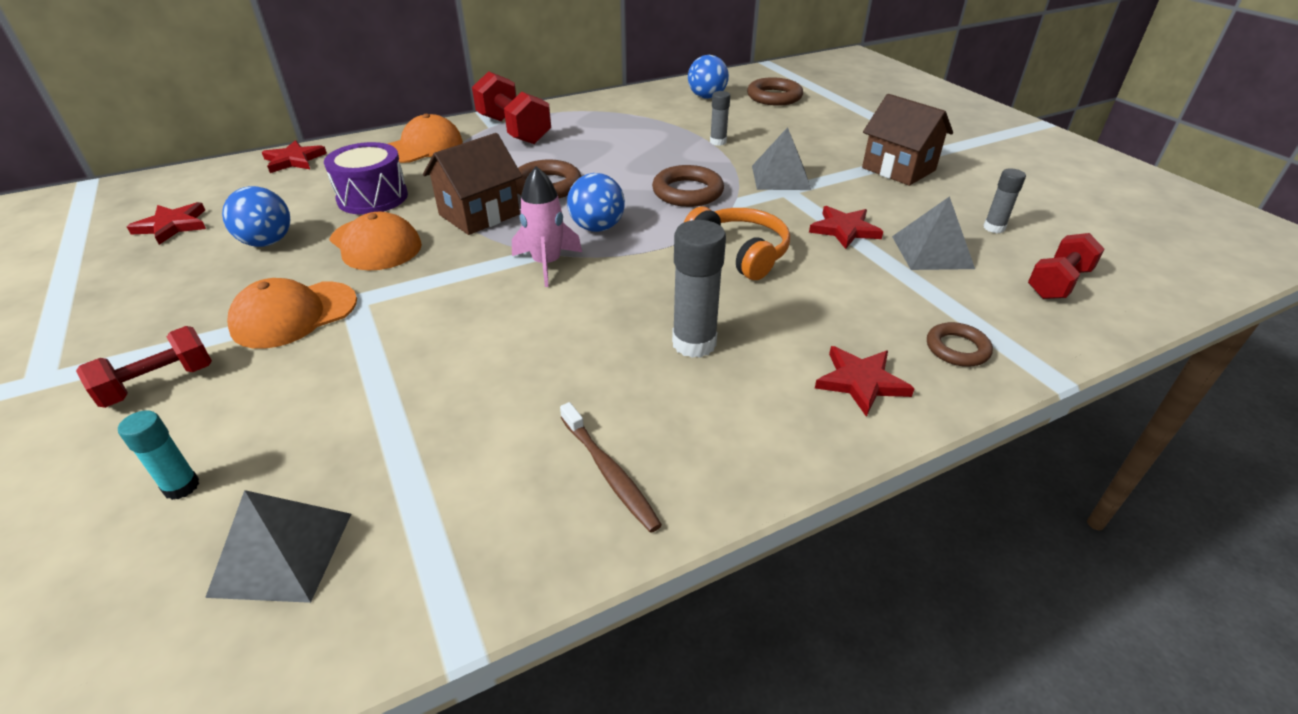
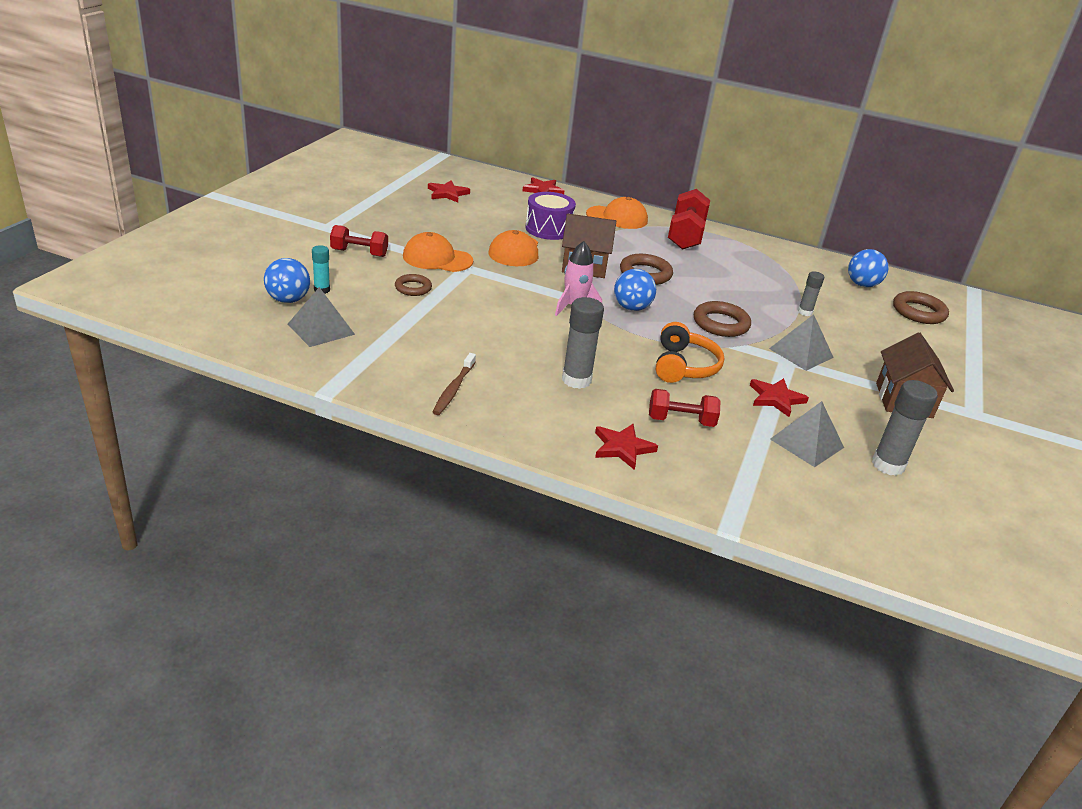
camera: 45 degrees right, 5 degrees down
blue ball [222,186,291,247] -> blue ball moved to [264,258,310,303]
brown ring [927,322,993,367] -> brown ring moved to [395,274,432,296]
grey glue stick [983,168,1026,233] -> grey glue stick [872,380,938,476], size x1.72
red dumbbell [1028,233,1104,299] -> red dumbbell moved to [649,389,721,427]

